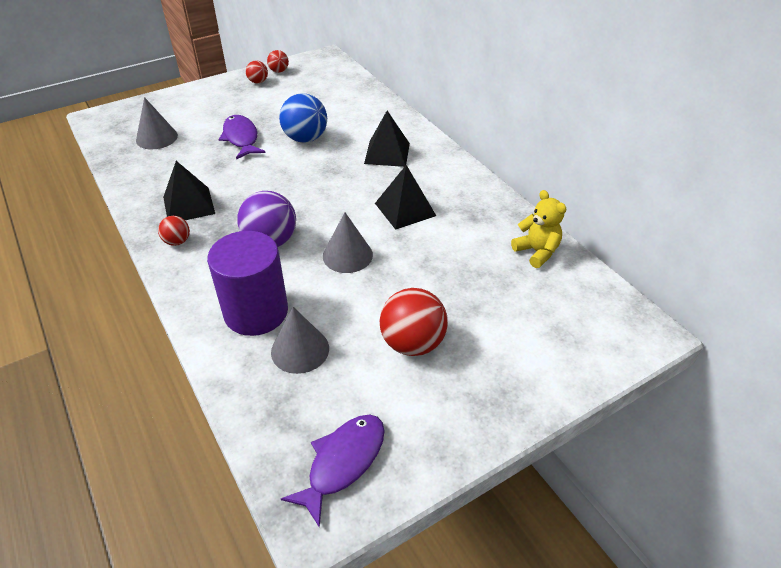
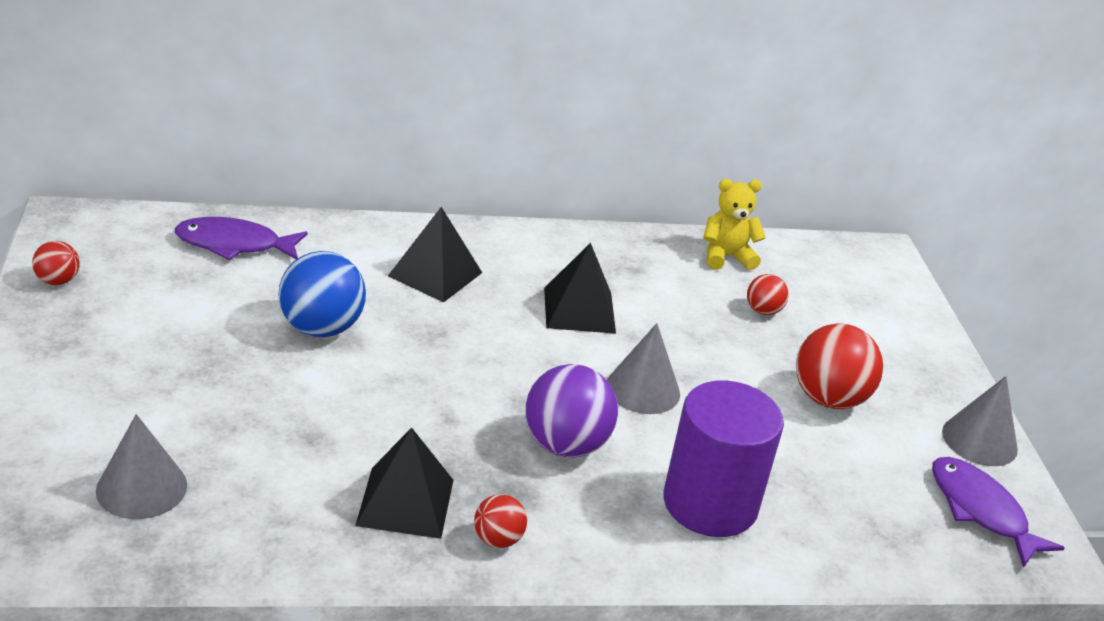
camera: 70 degrees left, 10 degrees down
purple fish [219,115,265,159] -> purple fish moved to [175,217,307,260]
red ball [246,61,268,83] -> red ball moved to [747,274,789,315]
grey cone [271,307,329,374] -> grey cone moved to [942,376,1018,466]

